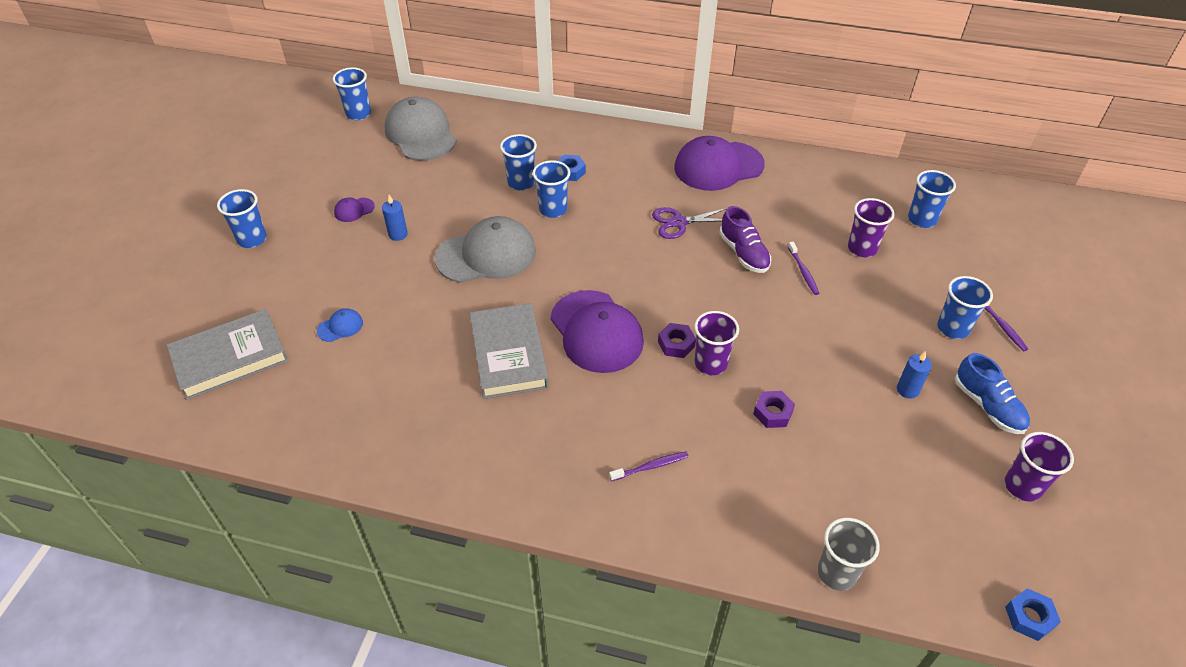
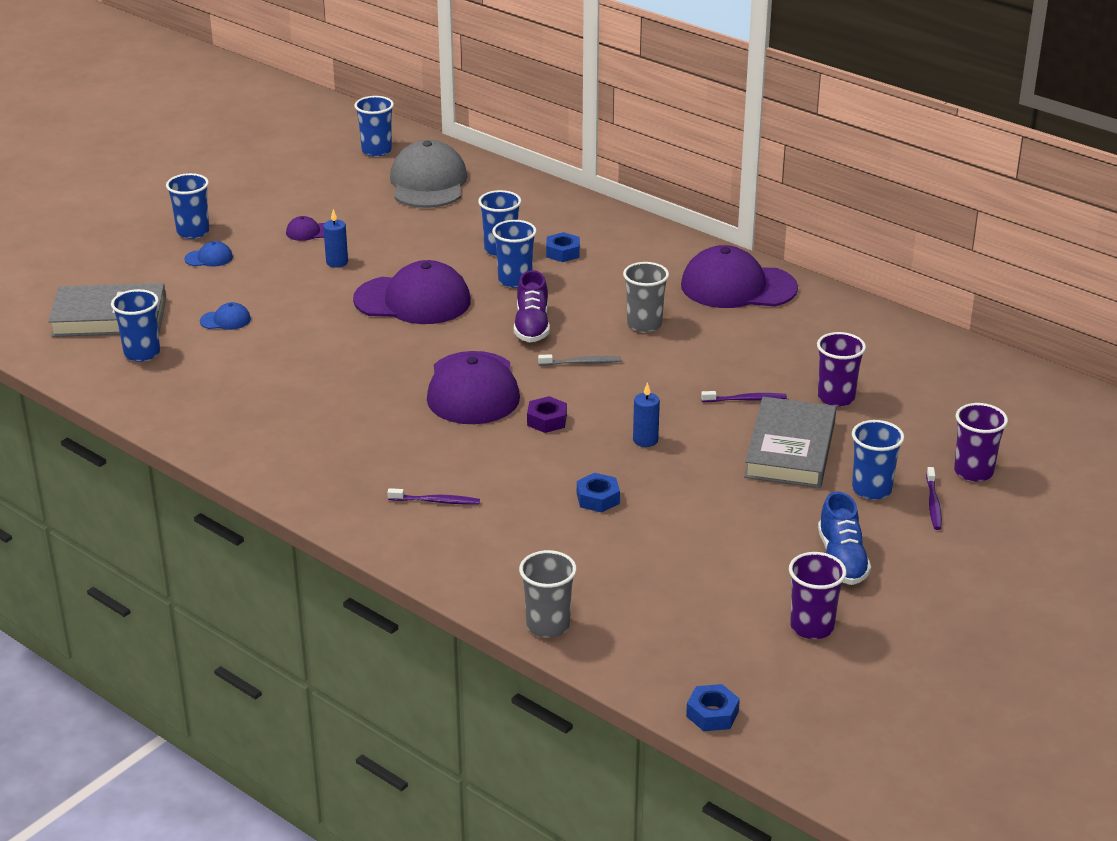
camera: 25 degrees right, 15 degrees down
grey cap [435,216,536,283] -> purple cap [353,260,471,324]
grey book [470,303,549,399] -> grey book moved to [744,397,836,488]
purple scissors [652,207,727,239] -> grey cup [623,262,669,332]
purple cup [694,311,739,375] -> purple cup moved to [954,403,1008,482]
purple shoe [719,206,771,273] -> purple shoe moved to [514,270,550,342]
purple nut [753,391,795,428] -> blue nut [577,473,620,512]
purple toothbrush [788,242,819,295] -> purple toothbrush turned 105 degrees counterclockwise [701,391,787,402]
blue candle [897,351,932,399] -> blue candle moved to [633,382,660,447]
blue cup [908,170,956,228] -> blue cup moved to [111,289,160,362]
none -> blue cap [184,241,233,267]
none -> grey toothbrush [538,354,621,366]

